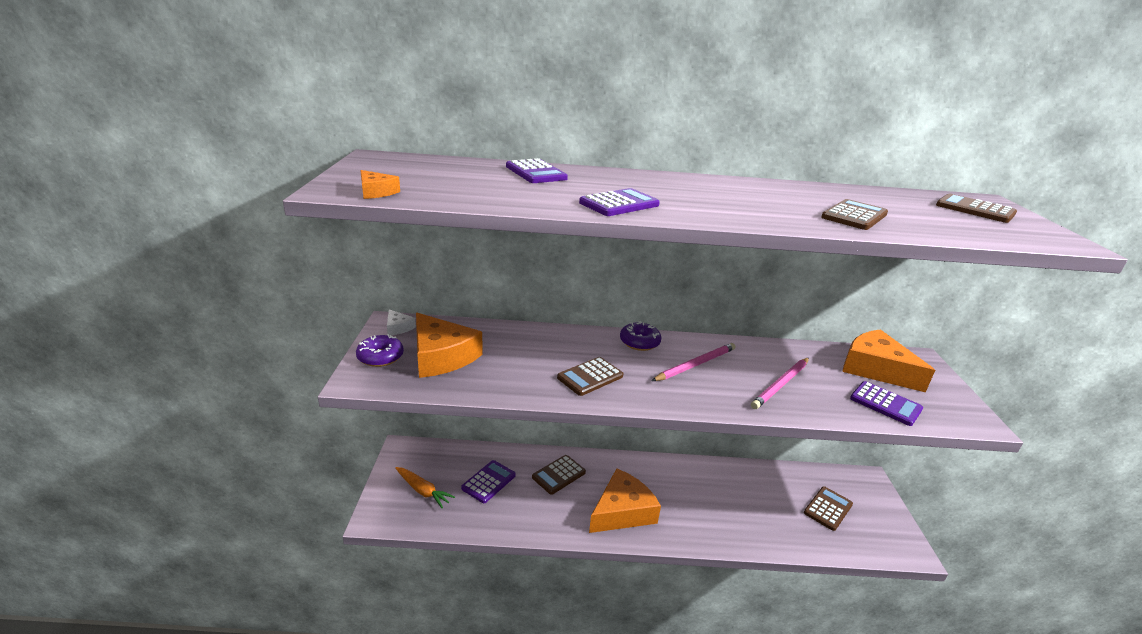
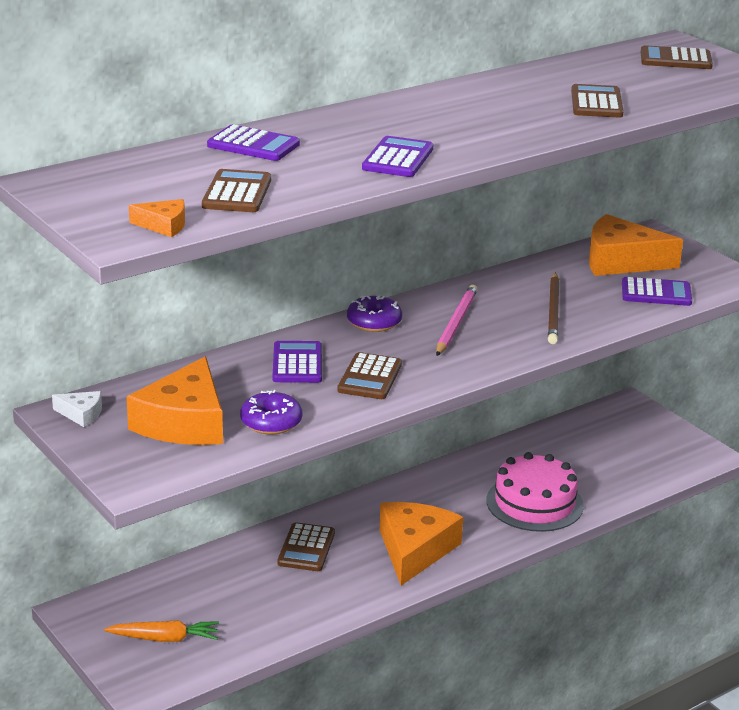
camera: 35 degrees left, 0 degrees up
purple donut [356,334,404,367] -> purple donut moved to [240,390,302,434]
orange cheese [416,313,483,378] -> orange cheese turned 90 degrees clockwise [127,357,223,445]
purple calculator [461,460,516,503] -> purple calculator moved to [273,341,322,383]
pink pencil [751,358,809,409] -> brown pencil [548,273,560,344]
brown calculator [804,487,853,531] -> brown calculator moved to [202,169,271,212]
none -> pink cake [486,452,584,532]

